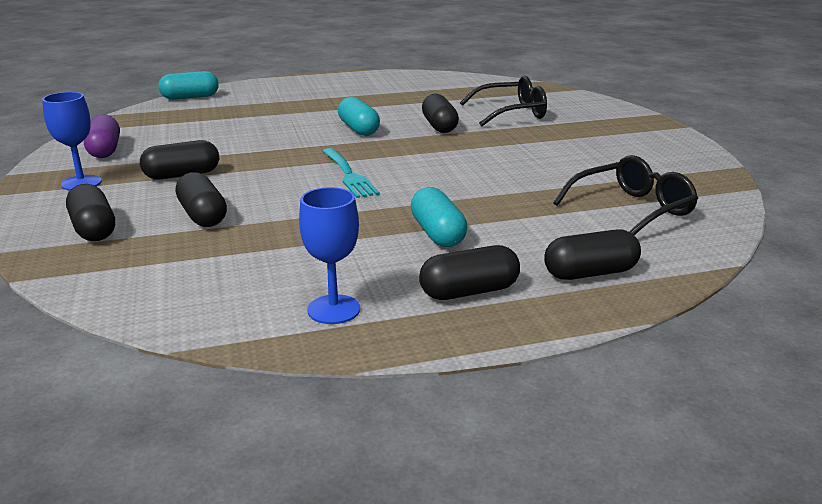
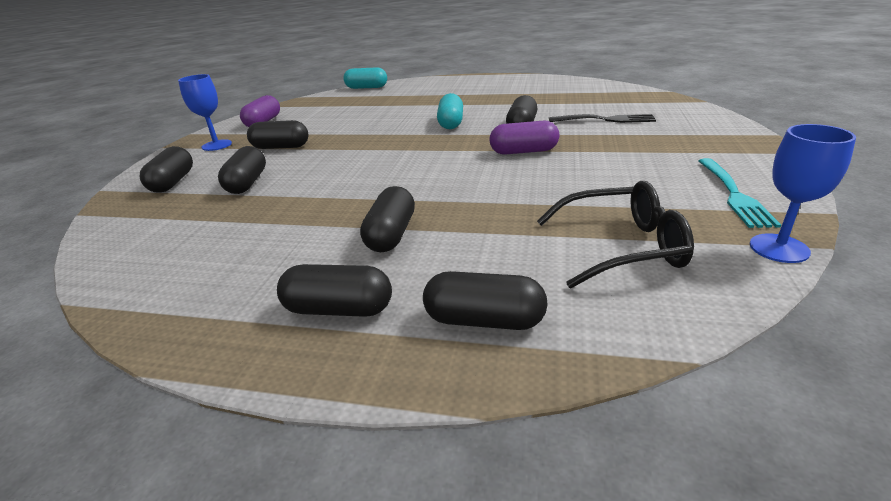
camera: 30 degrees right, 5 degrees up
blue goblet [299,187,360,324] -> blue goblet moved to [750,124,856,263]
turquoise fork [323,148,380,198] -> turquoise fork moved to [699,158,781,228]
turquoise capsule [411,187,467,247] -> black capsule [360,186,415,252]
black glasses [460,76,547,127] -> black fork [549,114,656,123]
none -> purple capsule [489,121,559,155]

